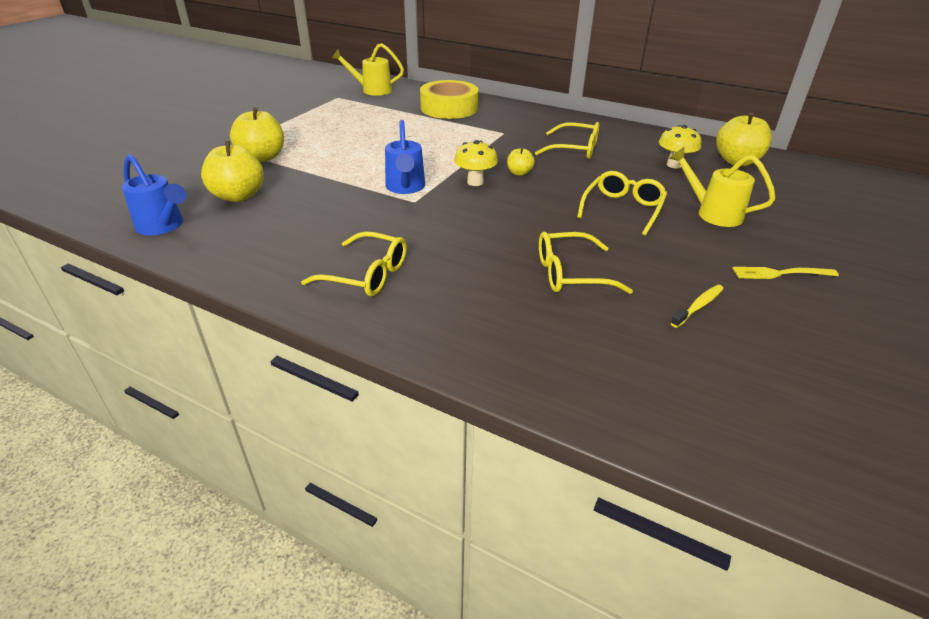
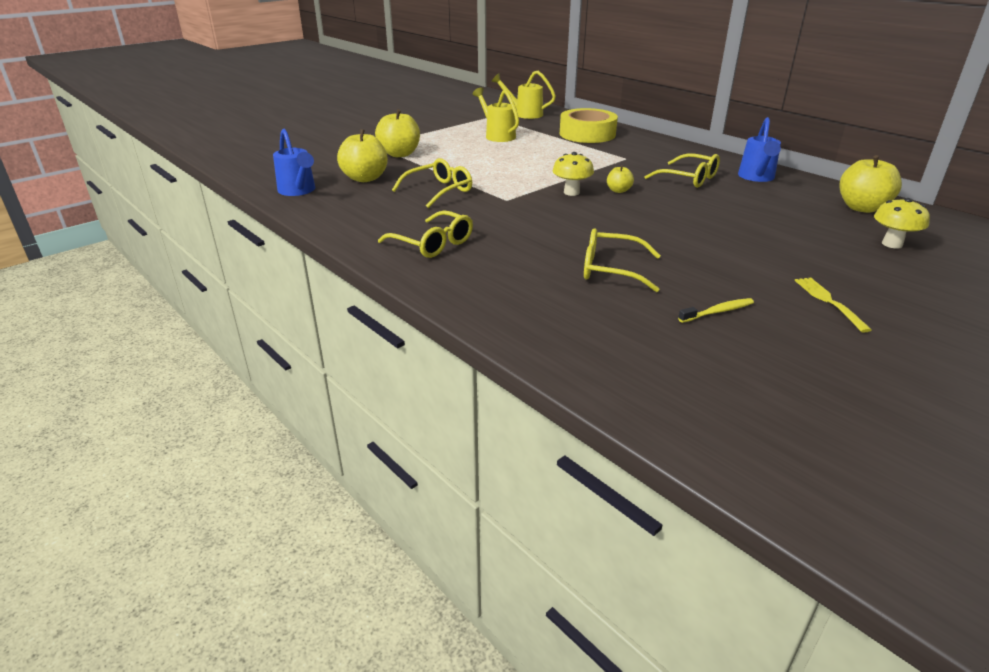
camera: 20 degrees right, 5 degrees down
blue watering can [385,120,425,194] -> blue watering can moved to [738,117,781,182]
yellow glasses [577,171,667,236] -> yellow glasses moved to [392,158,472,208]
yellow mushroom [659,125,701,169] -> yellow mushroom moved to [874,198,930,249]
yellow watering can [669,147,776,227] -> yellow watering can moved to [472,87,519,142]
yellow fork [732,267,839,279] -> yellow fork turned 60 degrees clockwise [795,278,872,332]

